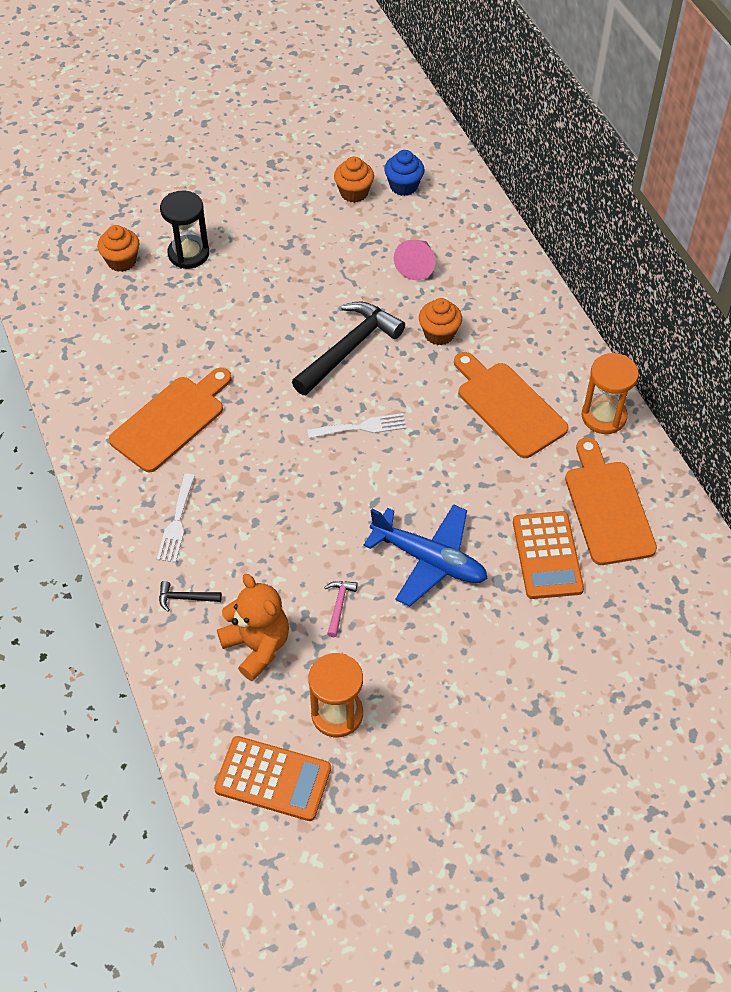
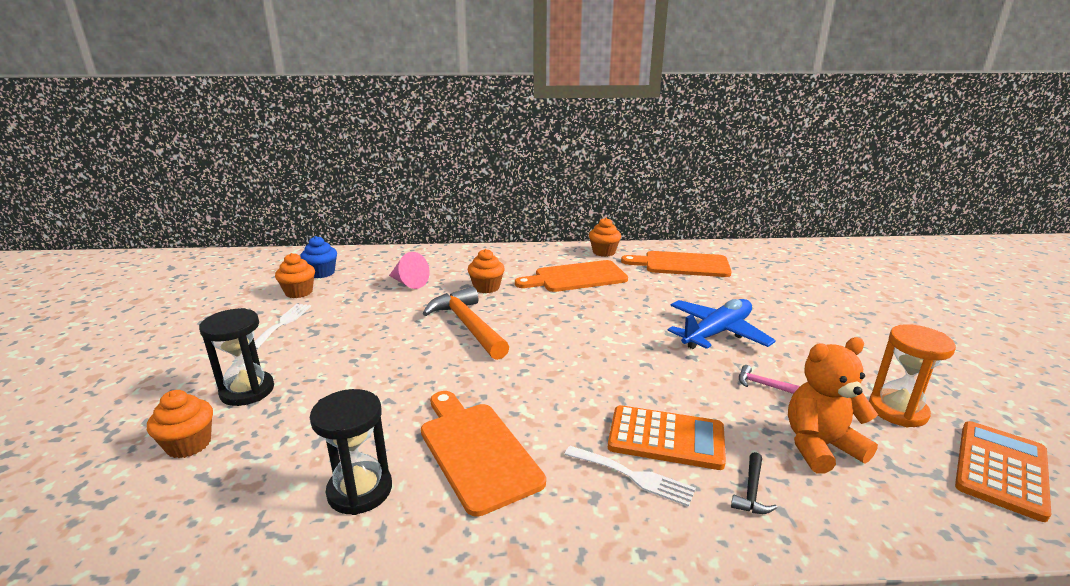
camera: 70 degrees left, 30 degrees down
black hammer [292,302,405,395] -> orange hammer [422,286,509,360]
white fork [307,413,407,438] -> white fork moved to [254,304,311,349]
orange calculator [513,511,584,599] -> orange calculator moved to [608,405,726,470]
orange hourglass [582,353,639,434] -> orange cupcake [589,218,621,257]
none -> black hourglass [310,389,392,515]

